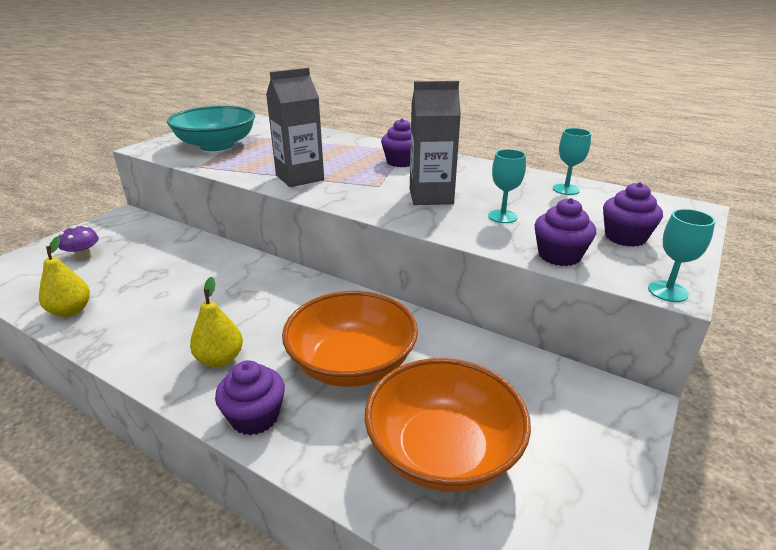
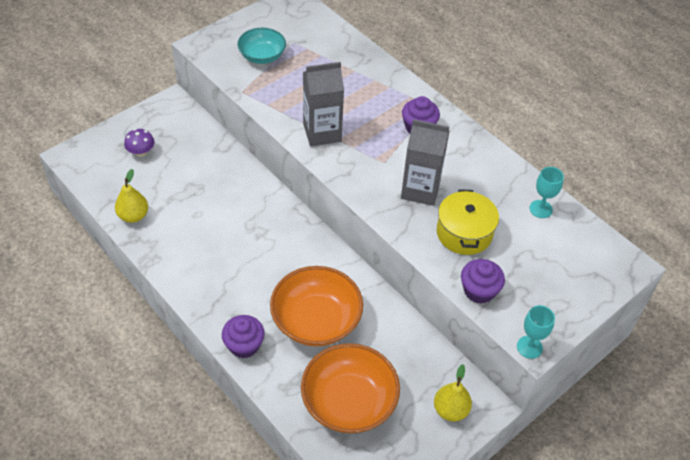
camera: 15 degrees right, 20 degrees up
turquoise bowl [167,106,255,151] -> turquoise bowl [237,28,286,64], size x0.61
yellow pear [190,277,243,367] -> yellow pear moved to [434,364,472,421]
turquoise goblet [488,149,526,223] -> yellow pot [437,189,499,255]
purple cupcake [603,182,663,247] -> none

